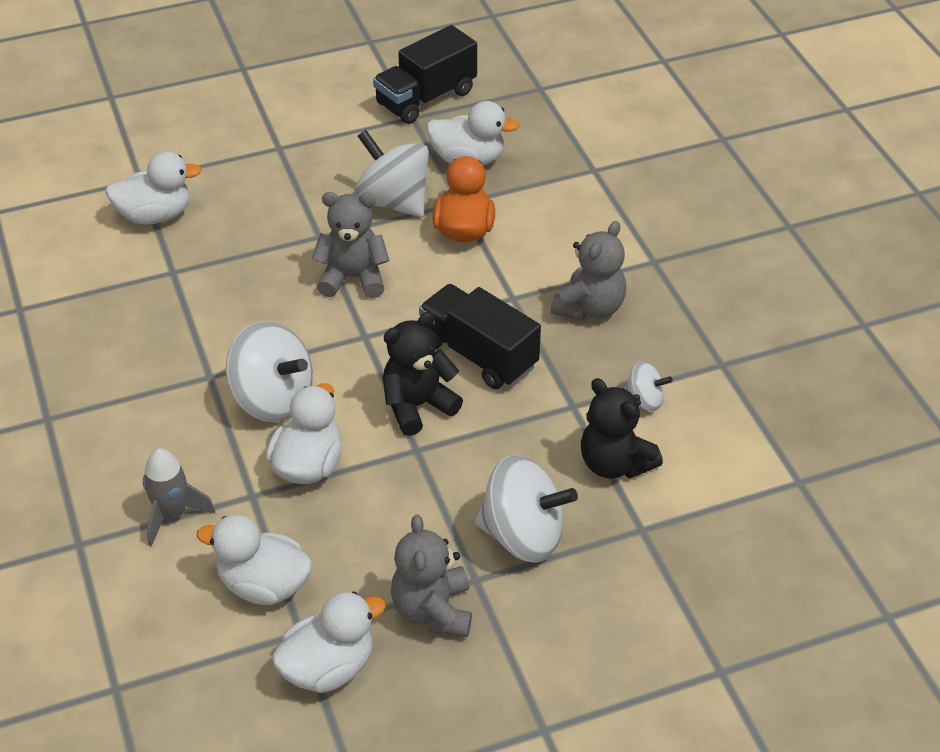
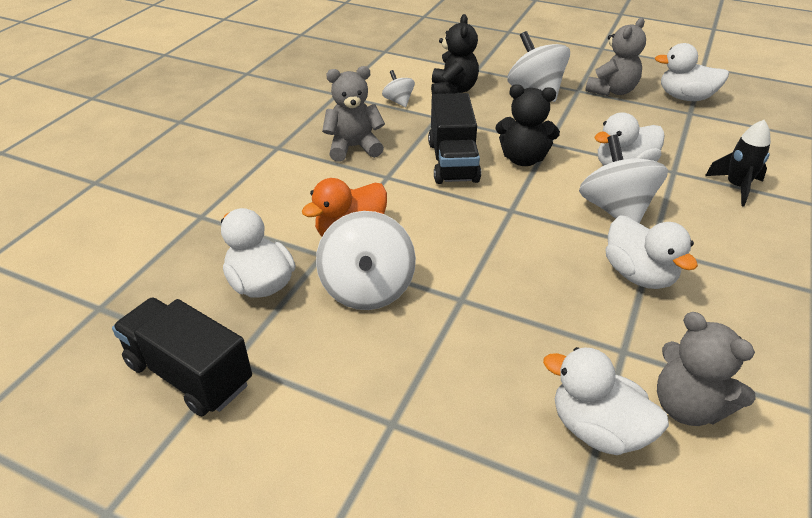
camera: 135 degrees left, 5 degrees down
grey rocket [143,449,215,547] -> black rocket [705,120,771,206]
white duck [196,515,313,605] -> white duck moved to [606,215,698,289]
grey teddy bear [311,192,390,298] -> grey teddy bear moved to [657,312,756,426]
black truck [373,25,477,124] -> black truck turned 150 degrees counterclockwise [112,298,252,416]

